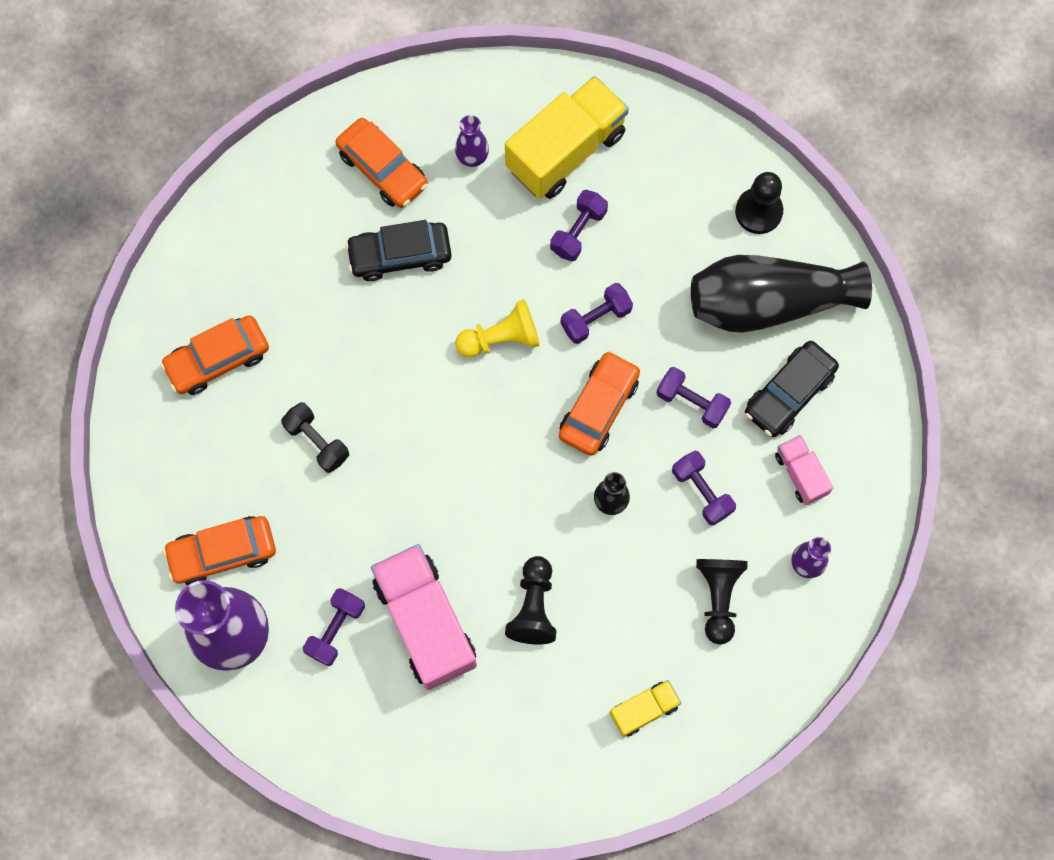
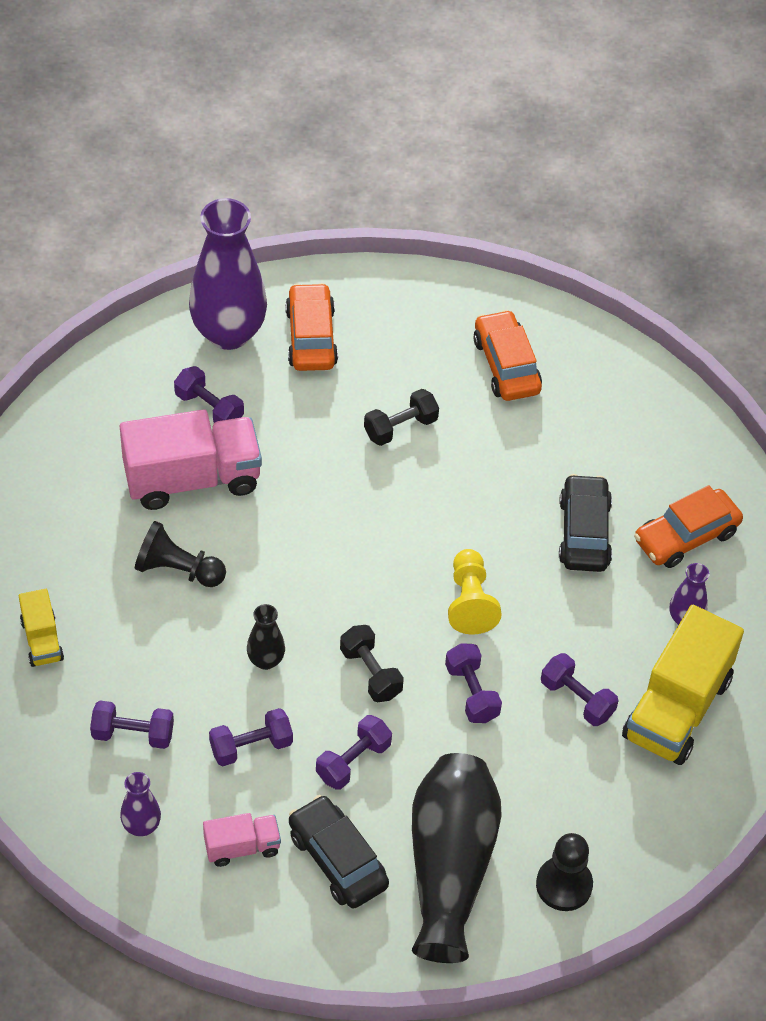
camera: 100 degrees right, 20 degrees down
yellow truck [505,76,629,199] -> yellow truck turned 60 degrees clockwise [622,605,744,765]
orange car [559,351,640,456] -> black dumbbell [340,625,404,702]
black pawn [696,559,748,645] -> purple dumbbell [90,700,174,749]

